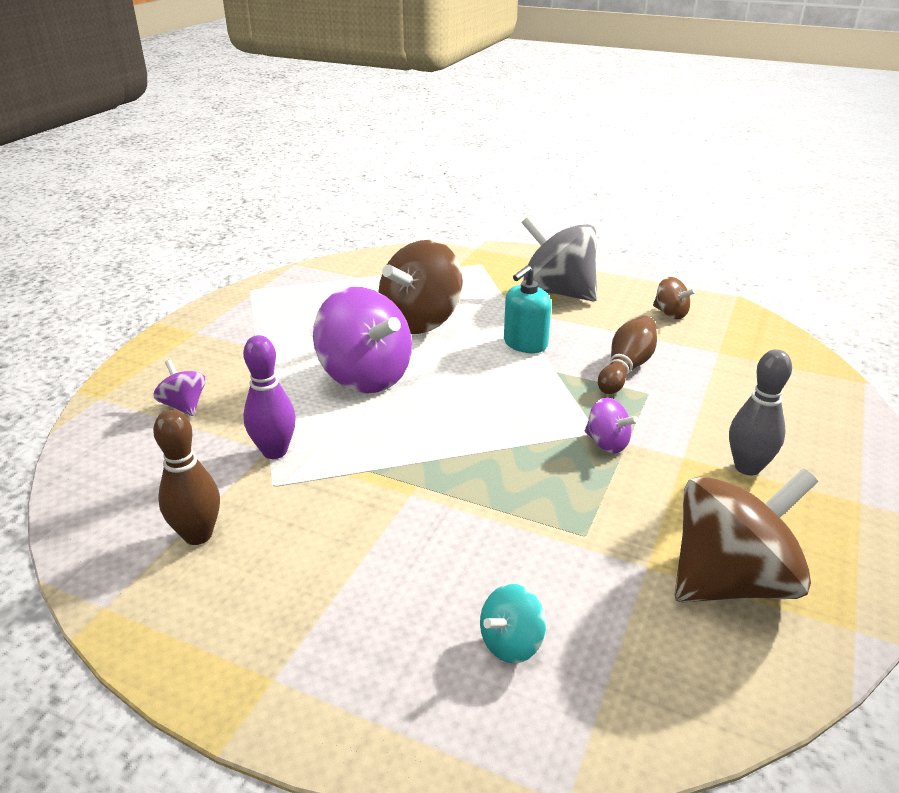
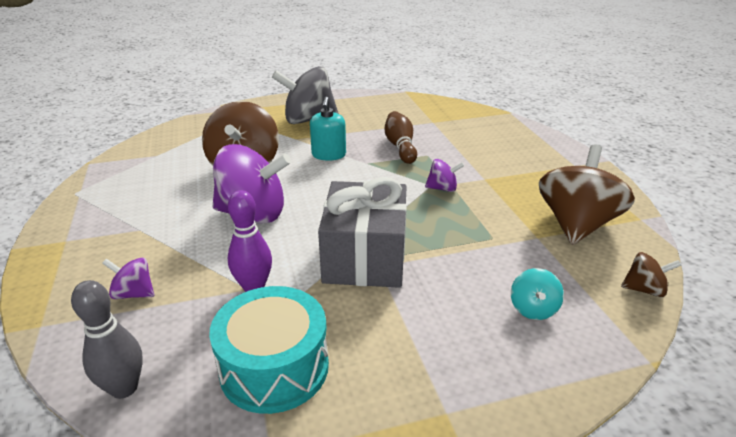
camera: 40 degrees left, 0 degrees up
brown bowling pin [153,410,220,545] -> turquoise drum [209,286,329,414]
brown spinning top [653,277,696,319] -> brown spinning top moved to [621,252,682,297]
grey bowling pin [729,349,792,476] -> grey bowling pin moved to [71,280,143,399]
none -> grey gift [318,177,407,288]

